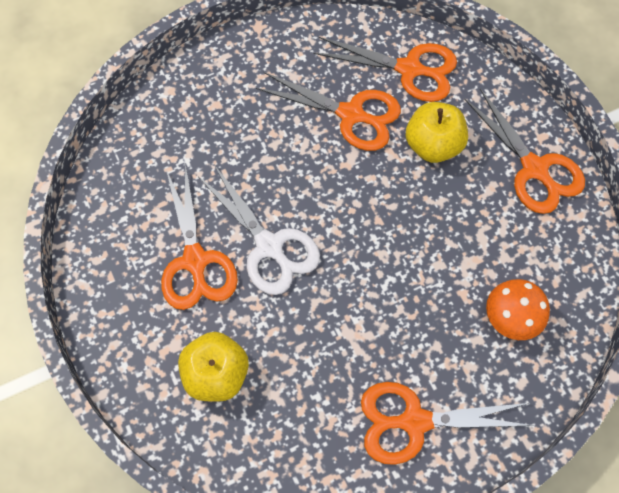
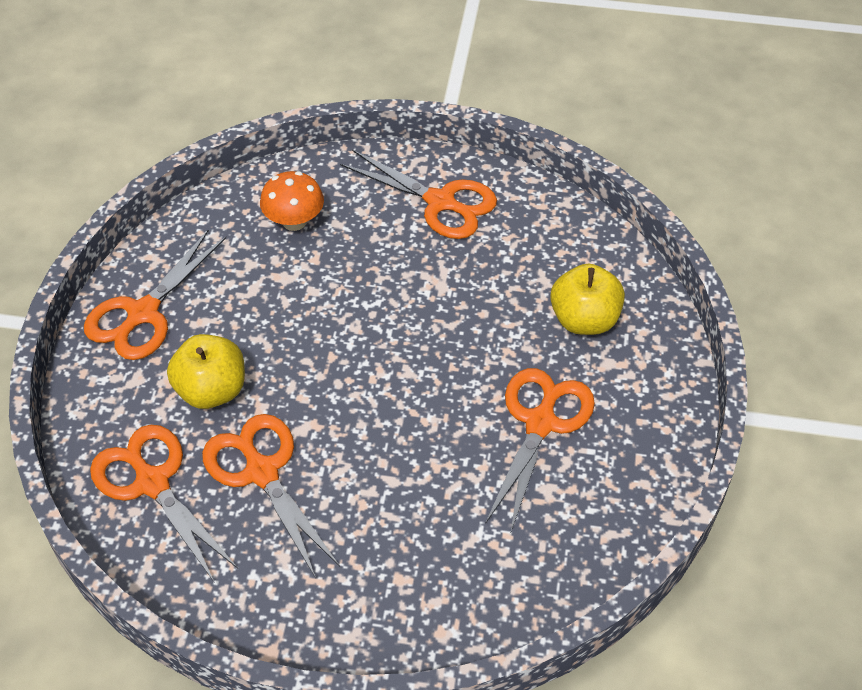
camera: 145 degrees left, 15 degrees down
white scissors [199,165,320,295] -> none
orange scissors [464,89,585,214] -> orange scissors turned 150 degrees counterclockwise [84,230,226,360]

